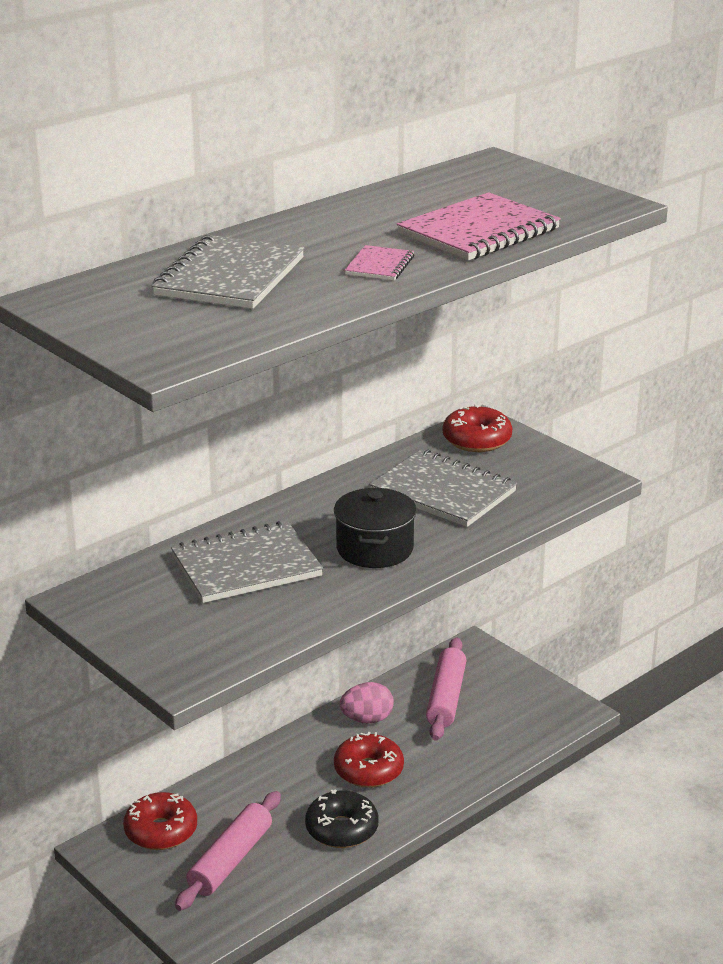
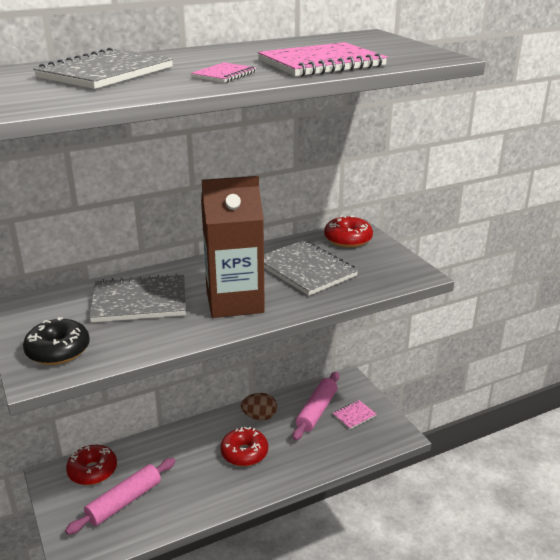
camera: 15 degrees right, 0 degrees up
black donut [305,790,379,848] -> black donut moved to [23,317,90,365]
black pot [334,488,417,568] -> brown carton [201,176,265,318]
pink egg [340,682,394,723] -> brown egg [241,393,277,420]
none -> pink notebook [333,400,376,429]

